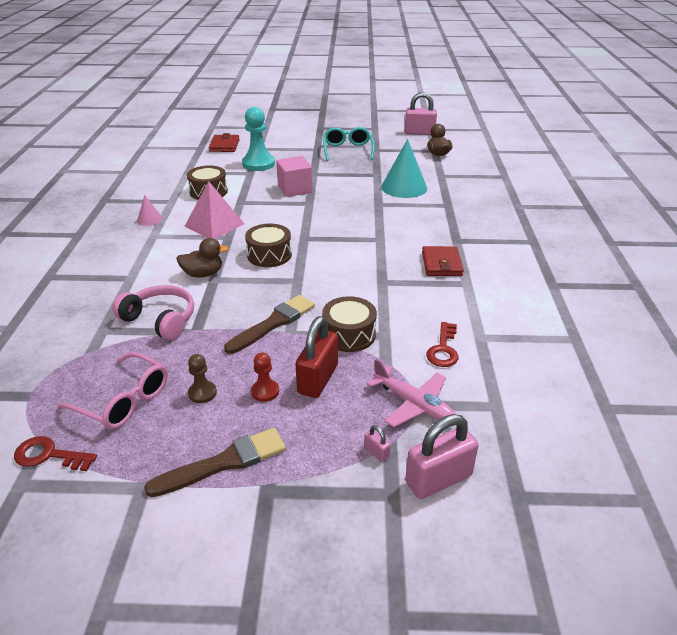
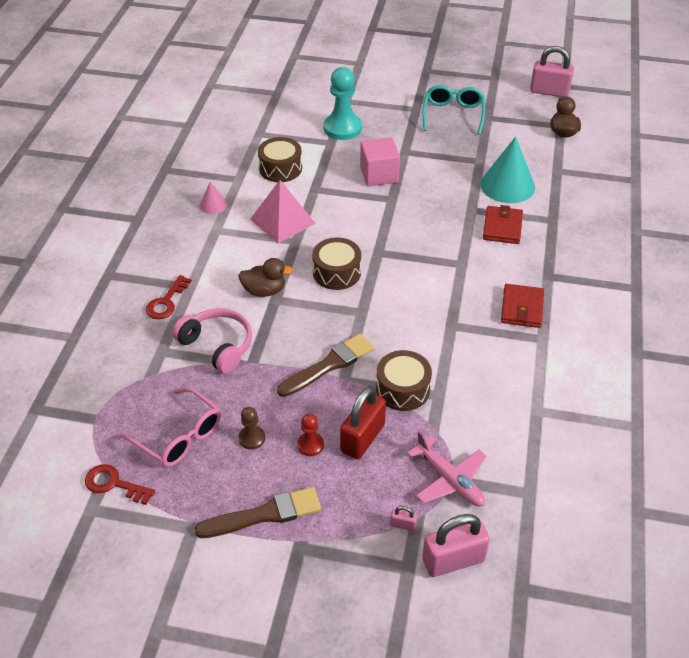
camera: 10 degrees right, 10 degrees up
red wallet [209,133,240,152] -> red wallet moved to [483,205,523,244]
pink padlock [364,425,390,462] -> pink padlock turned 45 degrees counterclockwise [390,506,417,531]
red key [426,322,459,367] -> red key moved to [146,275,192,319]

